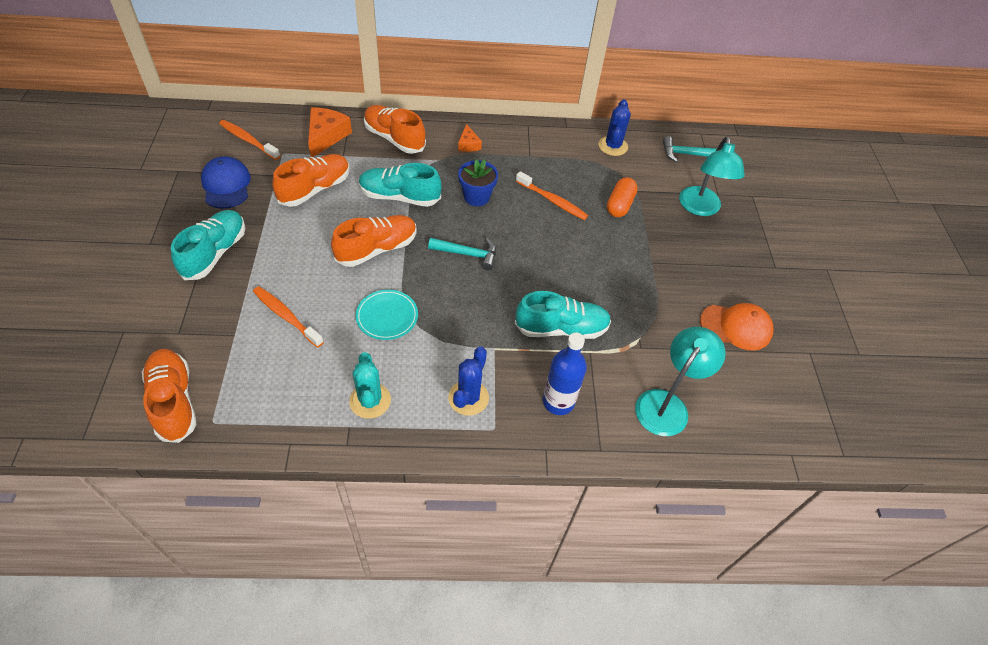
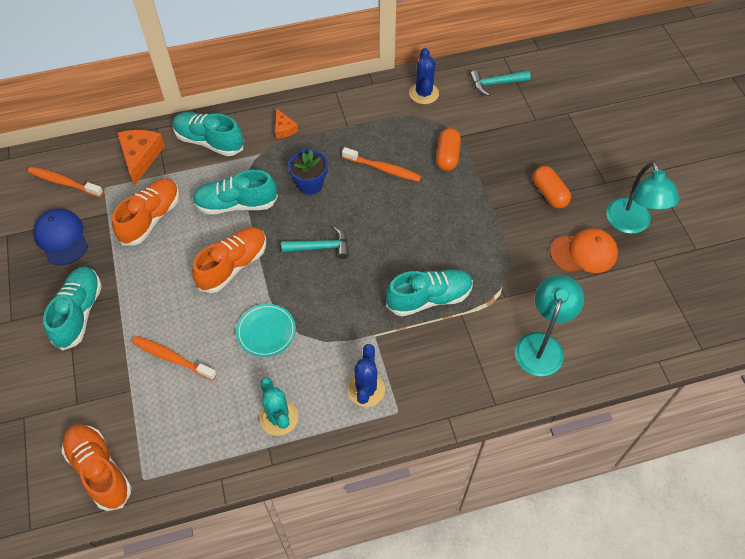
camera: 10 degrees left, 5 degrees up
orange shoe [364,105,426,154] -> turquoise shoe [172,112,244,156]
blue bottle [543,332,587,415] -> none
turquoise lamp [679,136,745,216] -> turquoise lamp moved to [606,161,679,234]
none -> orange capsule [533,166,571,208]

